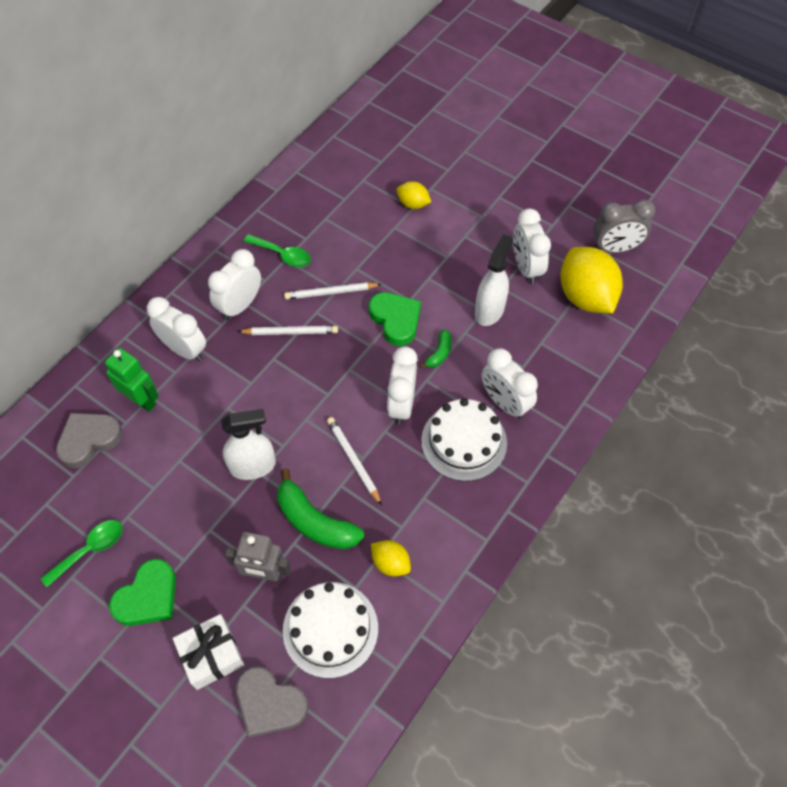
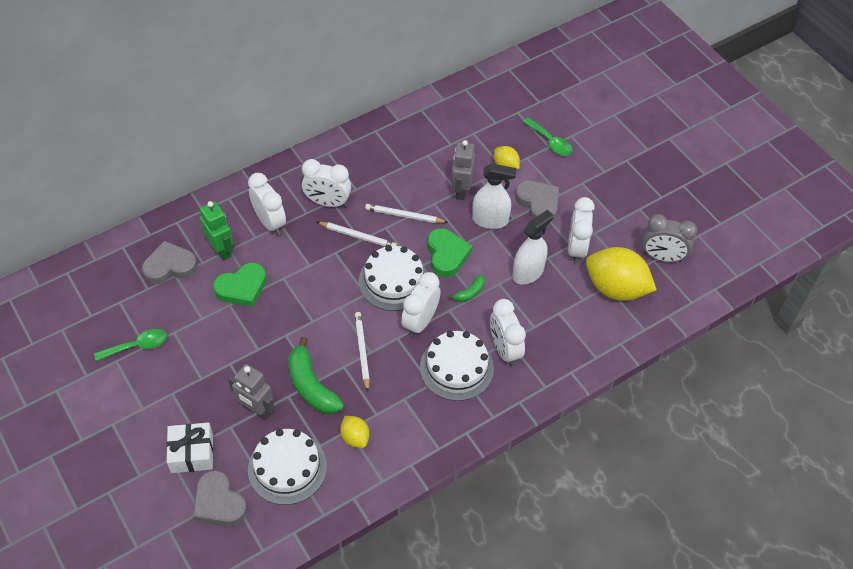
camera: 20 degrees right, 5 degrees down
green heart [109,559,176,626] -> green heart moved to [213,263,267,307]
white clock [208,249,261,320] -> white clock turned 135 degrees counterclockwise [302,159,351,207]
white spray bottle [221,409,276,480] -> white spray bottle moved to [472,163,517,229]
green spoon [244,234,311,267] -> green spoon moved to [523,118,573,156]
yellow lemon [560,247,623,314] -> yellow lemon turned 60 degrees counterclockwise [586,247,656,301]
none -> white cake [359,245,427,311]
none -> grey robot [451,140,475,200]
none -> grey heart [515,181,559,222]

